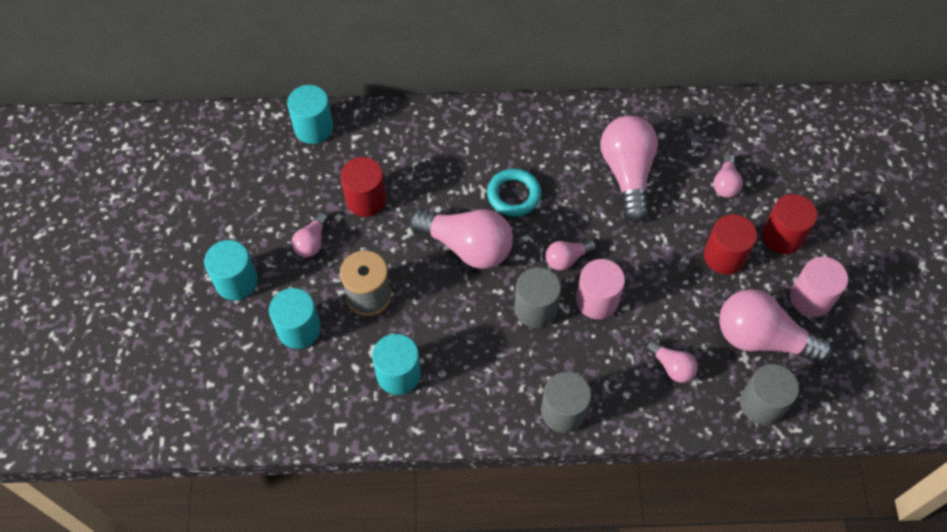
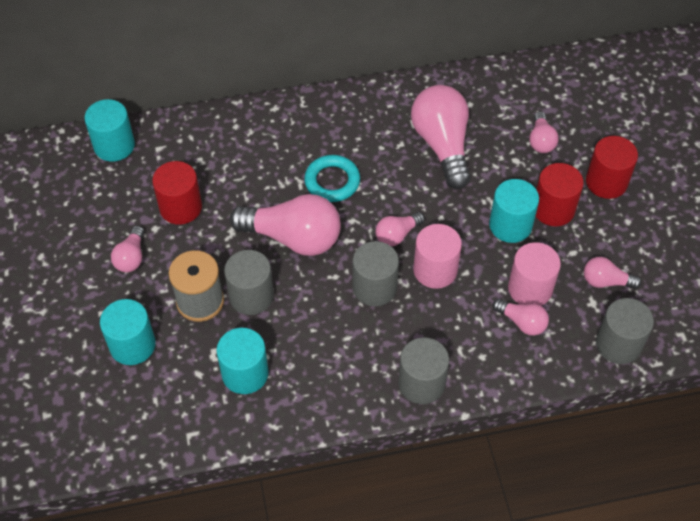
camera: 10 degrees left, 5 degrees down
turquoise cylinder [204,240,258,300] -> turquoise cylinder moved to [489,179,539,243]
pink light bulb [719,289,832,364] -> pink light bulb [584,257,641,289], size x0.50
pink cylinder [790,257,848,317] -> pink cylinder moved to [508,242,561,306]
none -> grey cylinder [224,250,274,315]

